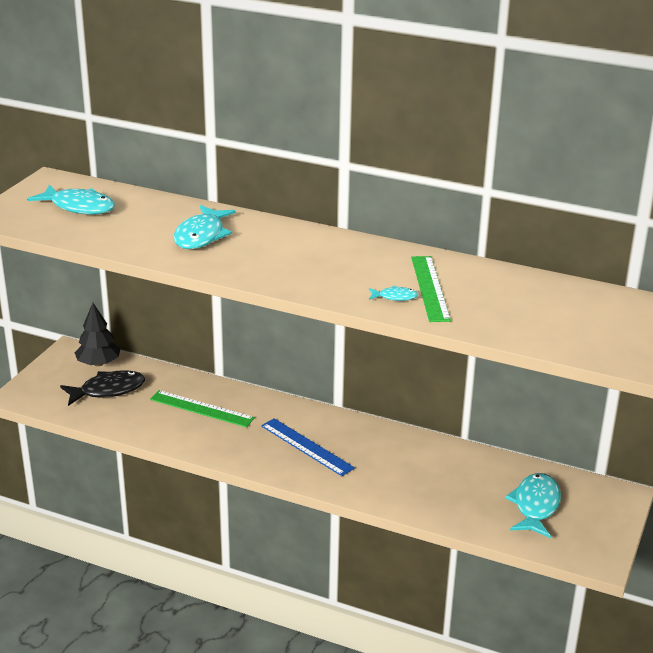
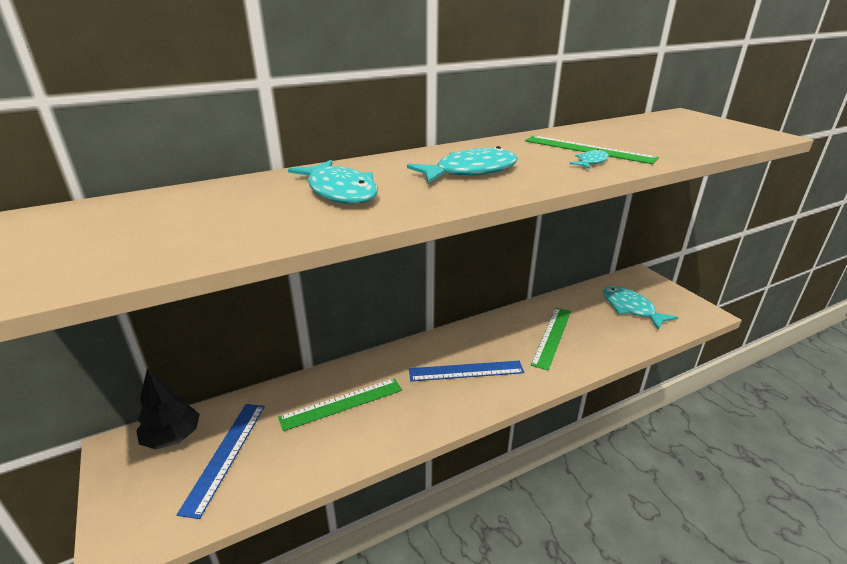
camera: 50 degrees left, 0 degrees up
turquoise fish [27,184,115,215] -> turquoise fish moved to [407,146,518,183]
black fish [60,370,145,406] -> blue ruler [177,404,265,519]
none -> green ruler [531,308,571,370]

